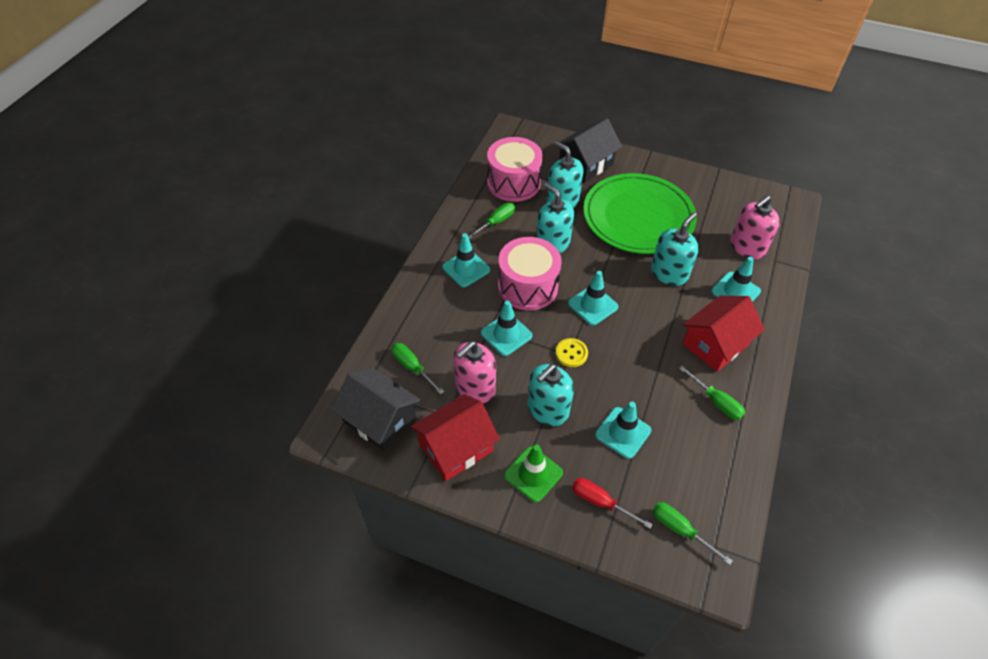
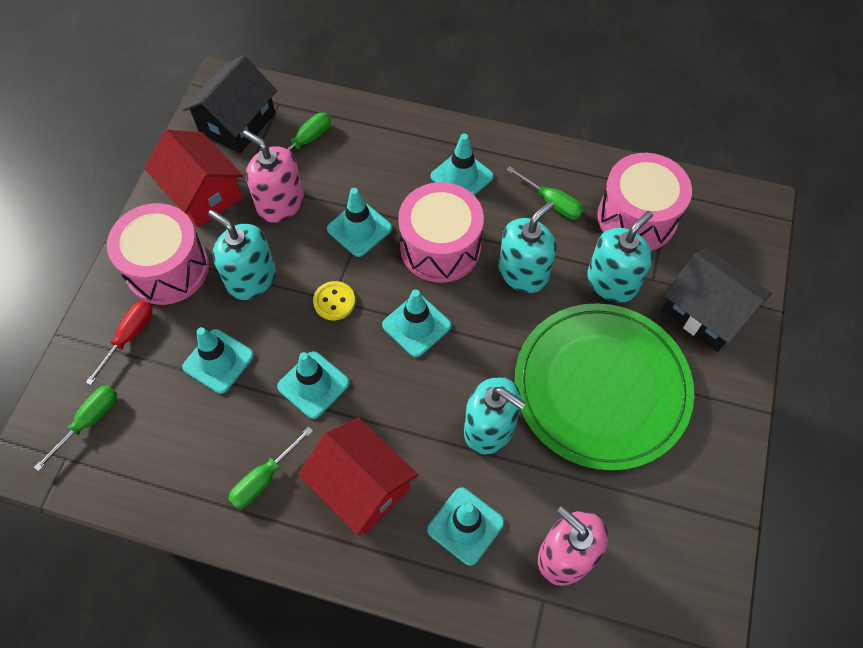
camera: 85 degrees right, 10 degrees up
green traffic cone [504,444,563,503] -> pink drum [107,203,209,305]
none -> turquoise traffic cone [277,351,349,419]

